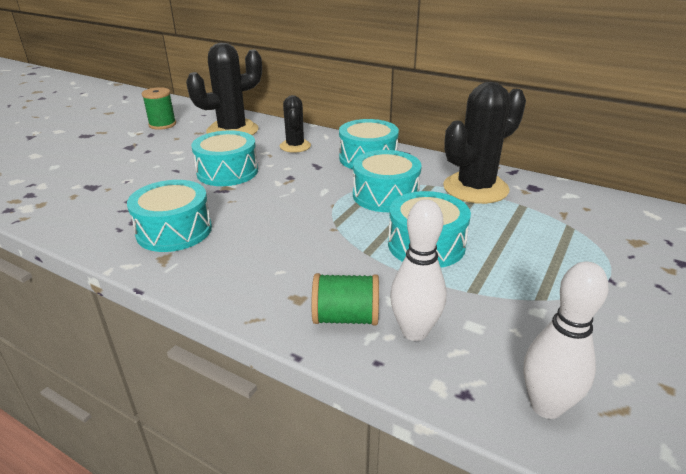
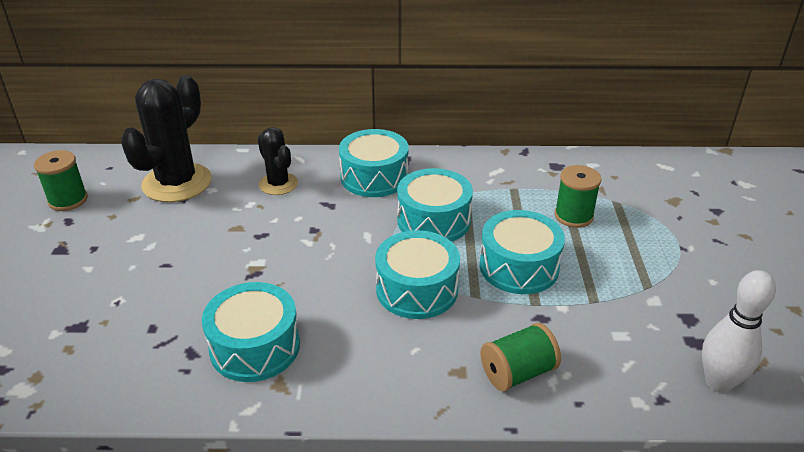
camera: 30 degrees left, 5 degrees up
turquoise drum [191,130,258,186] -> turquoise drum moved to [375,230,460,319]
white bowling pin [390,199,446,341] -> none
black cactus [443,82,526,204] -> none
none -> green spool [554,165,602,228]

